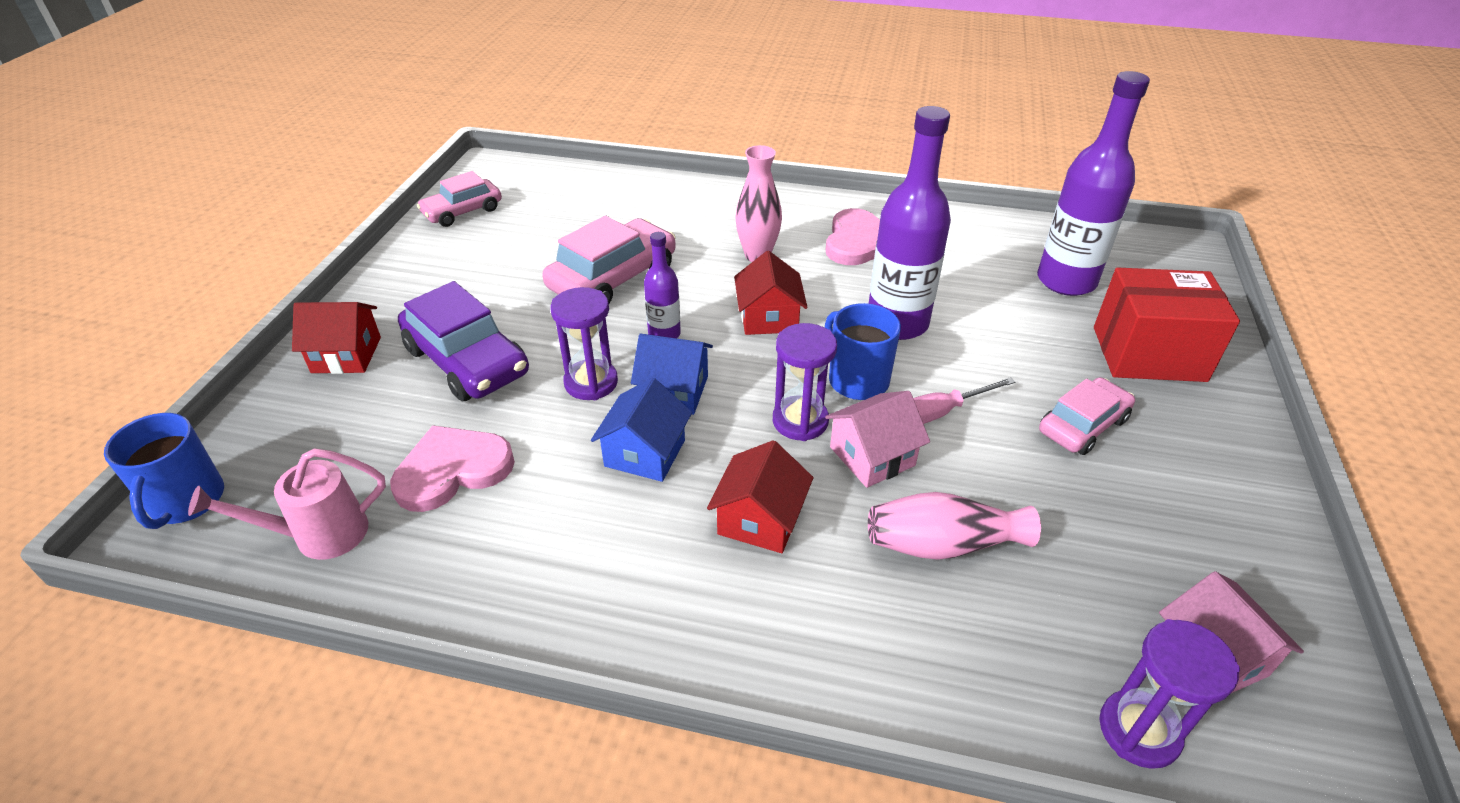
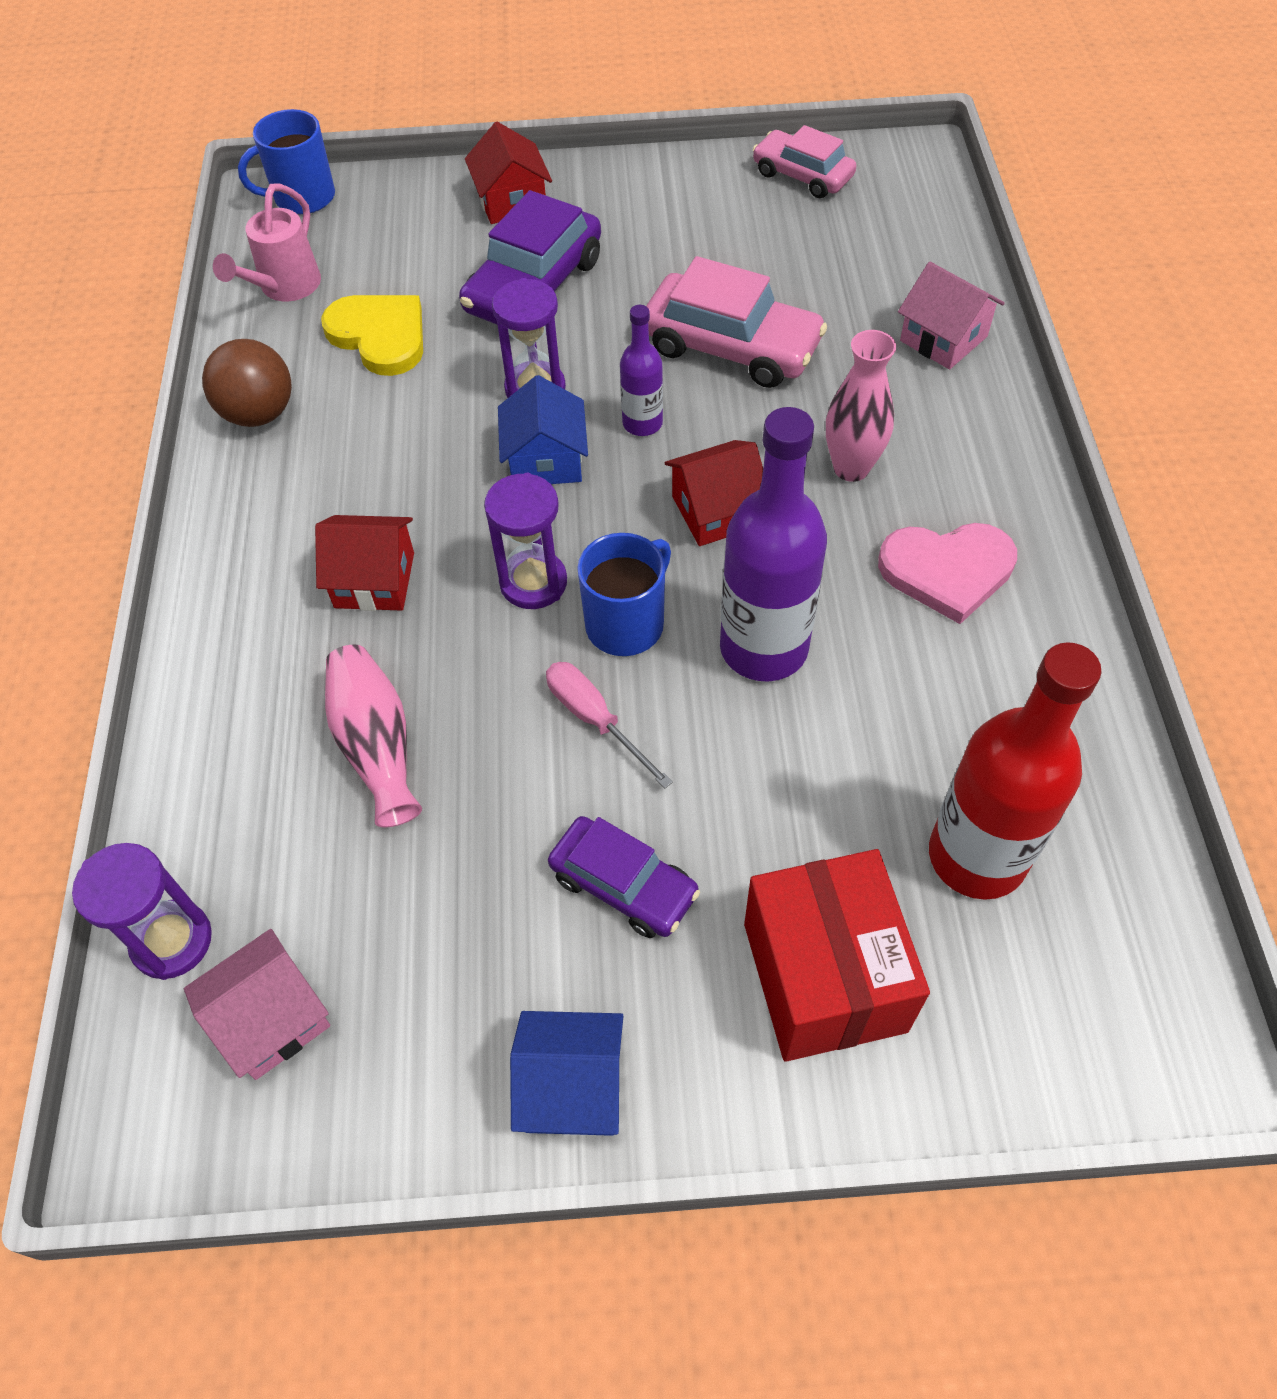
camera: 75 degrees right, 15 degrees up
pink watering can [188,448,386,560] -> pink watering can turned 120 degrees counterclockwise [213,183,321,301]
pink heart [390,426,515,512] -> yellow heart [321,295,423,376]
blue house [591,378,692,482] -> blue house moved to [510,1011,623,1136]
pink house [825,391,930,488] -> pink house moved to [898,262,1005,369]
purple bottle [1037,71,1150,296] -> red bottle [929,642,1102,900]
pink car [1039,377,1135,455] -> purple car [548,816,700,938]
none -> brown ball [202,339,292,427]

